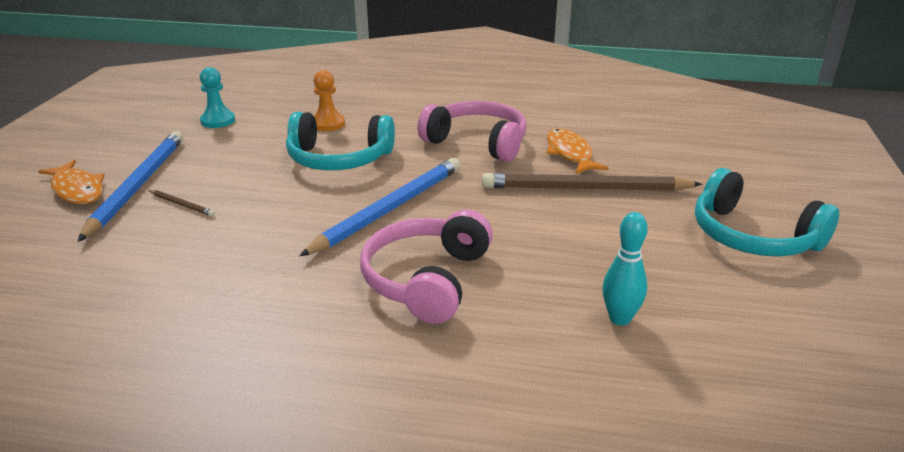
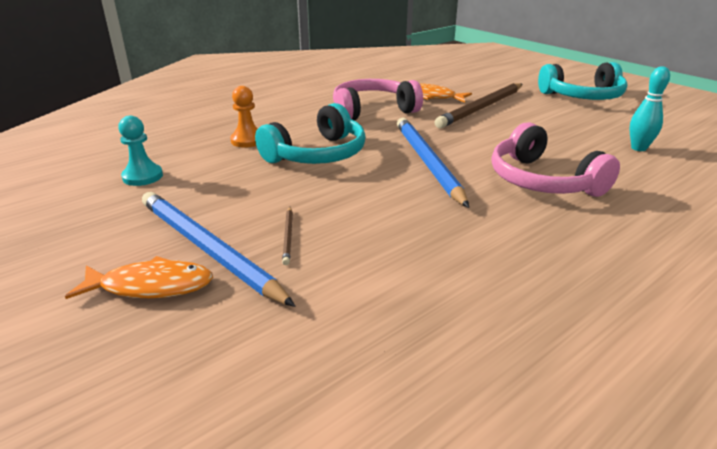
camera: 50 degrees left, 0 degrees up
brown pencil [148,190,215,217] -> brown pencil turned 105 degrees clockwise [282,207,293,265]

